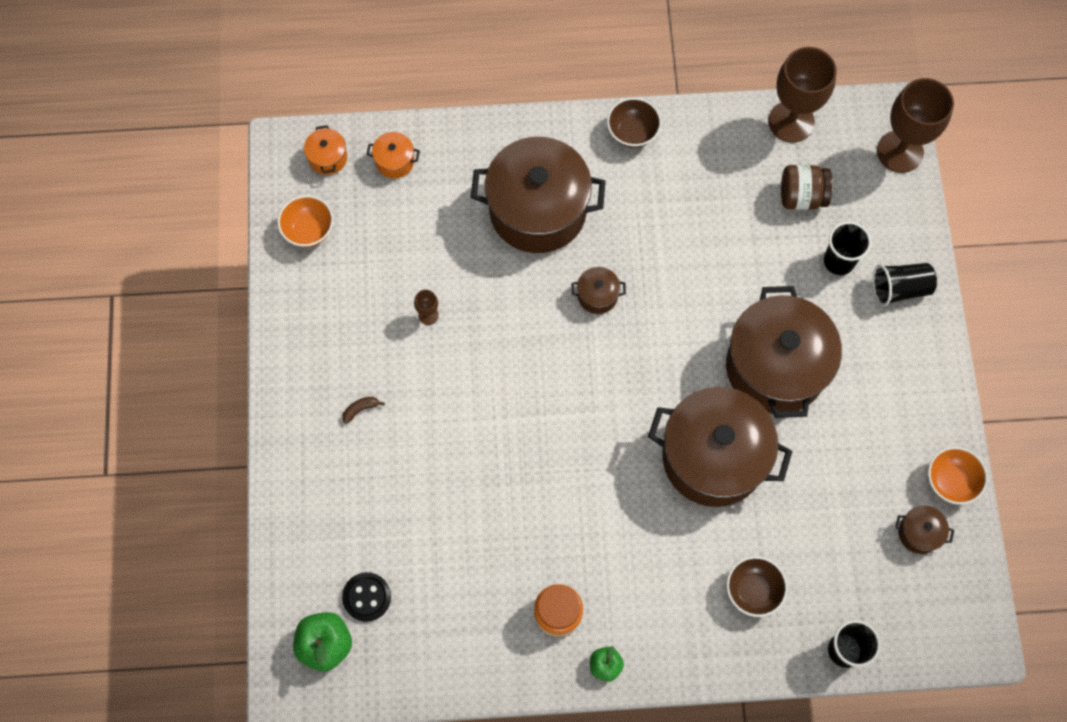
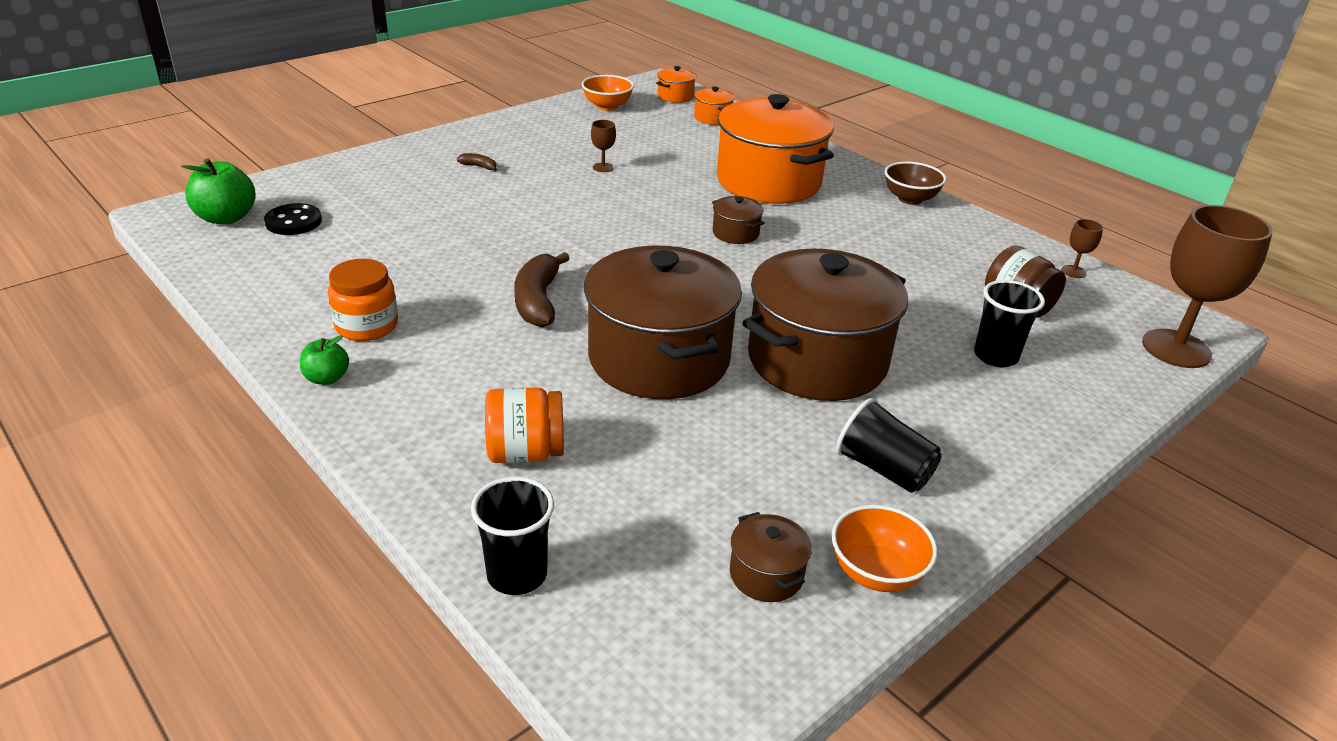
camera: 50 degrees right, 35 degrees down
brown pot [471,137,606,253] -> orange pot [717,94,834,204]
brown bowl [727,556,788,617] -> orange jar [485,387,564,463]
brown goblet [768,47,837,143] -> brown goblet [1061,219,1103,278], size x0.41
black cup [873,263,937,306] -> black cup moved to [836,398,942,493]
none -> brown banana [514,252,570,327]

